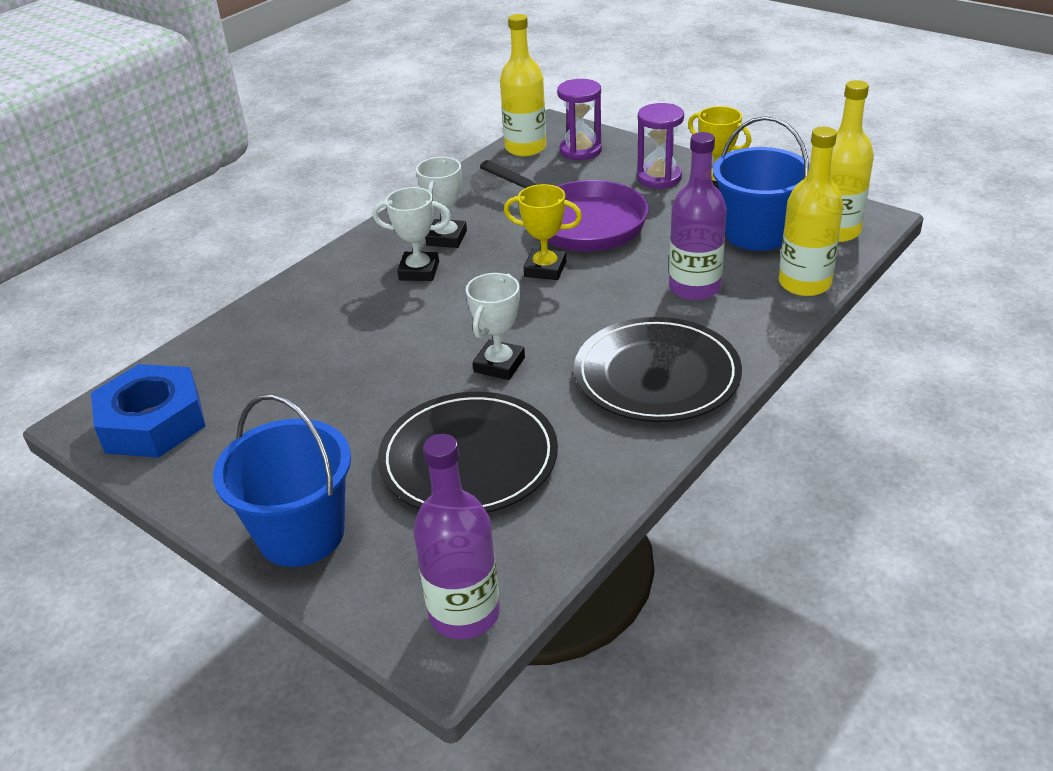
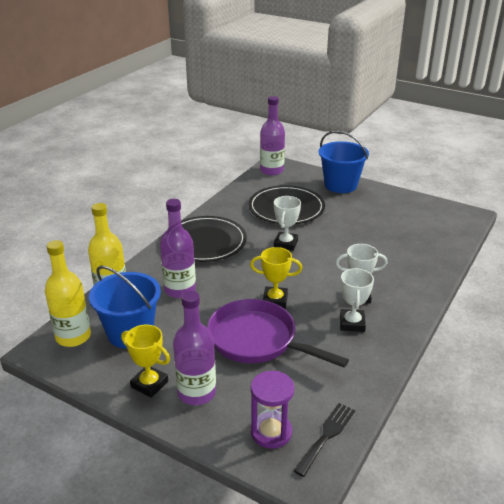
camera: 170 degrees right, 5 degrees down
blue nut [91,364,206,458] -> none
yellow bottle [500,14,546,156] -> black fork [294,403,355,477]
purple hourglass [637,103,684,188] -> purple bottle [173,291,216,405]

